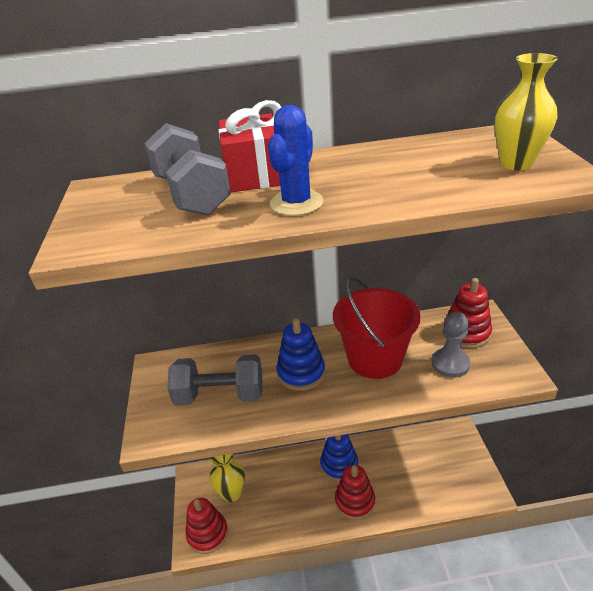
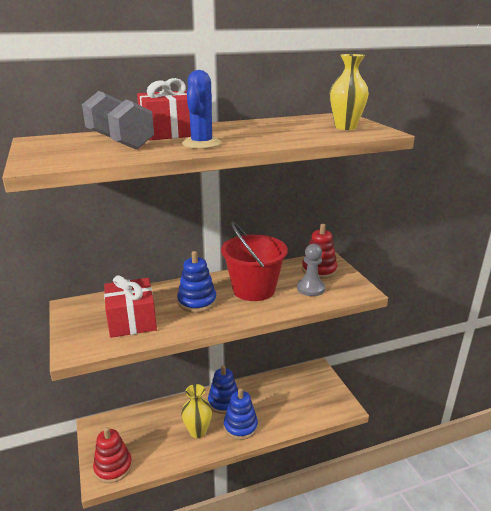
camera: 15 degrees left, 10 degrees down
grey dumbbell [167,354,263,406] -> red gift [104,275,157,338]
yellow vase [210,454,245,502] -> yellow vase moved to [181,384,212,438]
red stacking toy [335,465,375,520] -> blue stacking toy [224,388,258,440]

